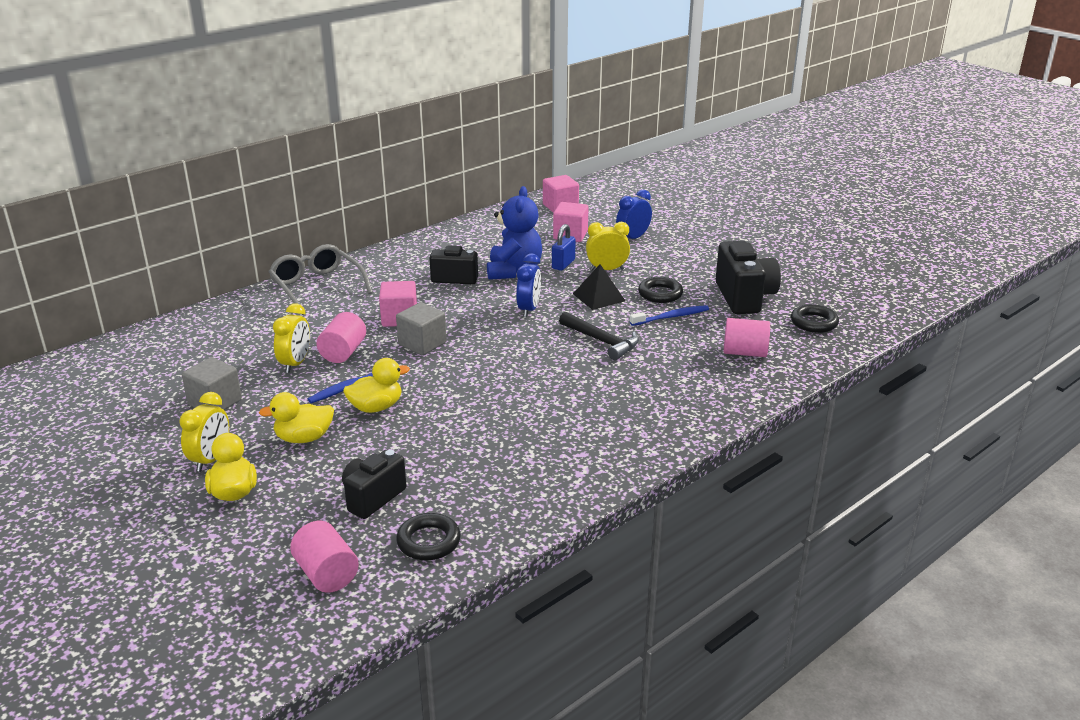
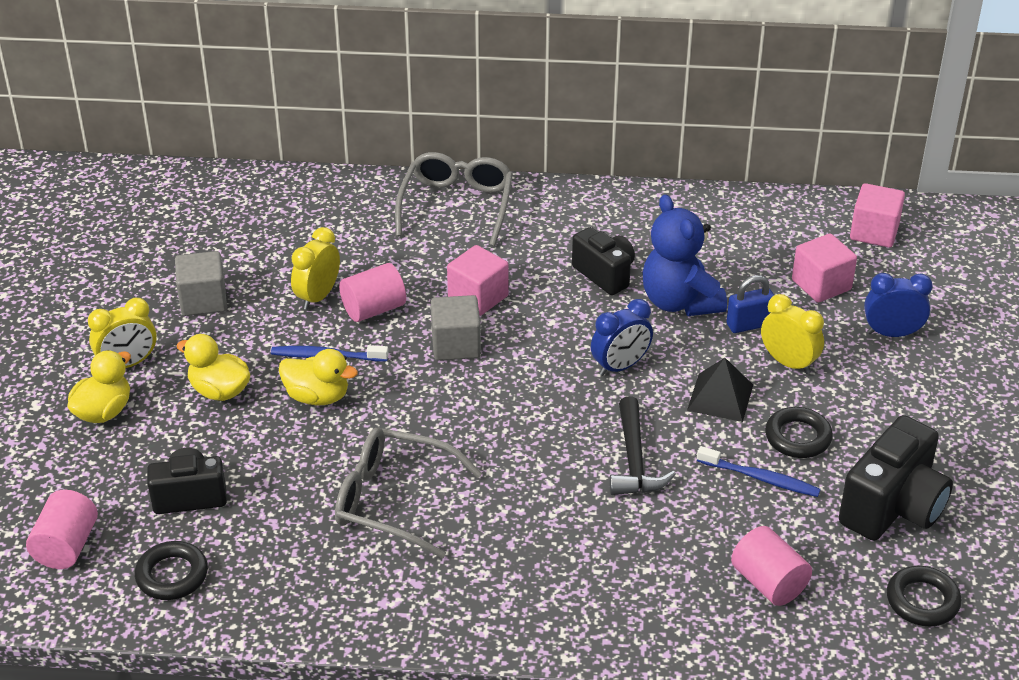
camera: 45 degrees right, 10 degrees up
yellow clock [273,303,310,373] -> yellow clock turned 150 degrees clockwise [291,227,340,310]
blue teddy bear [487,186,542,280] -> blue teddy bear turned 105 degrees clockwise [642,194,727,316]
none -> grey glasses [335,427,483,558]

